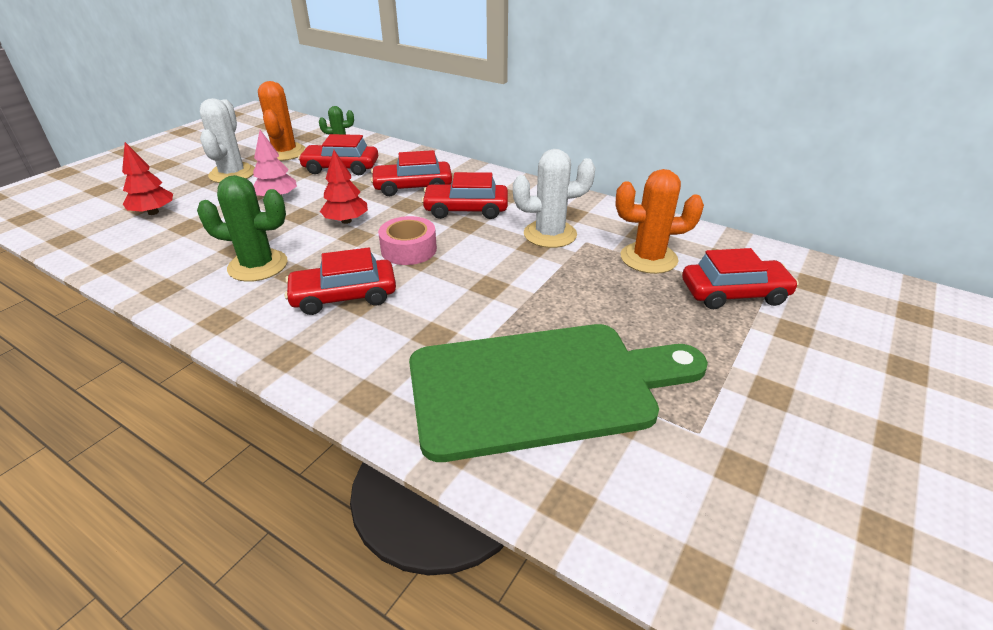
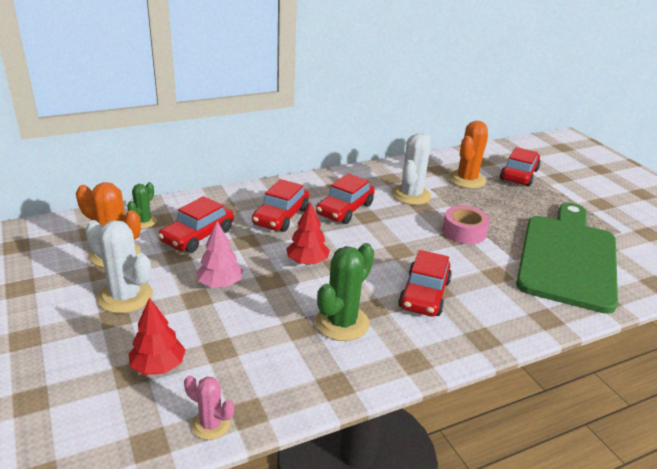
camera: 60 degrees left, 5 degrees down
pink tape [378,216,437,265] -> pink tape moved to [442,206,490,244]
none -> pink cactus [184,375,234,440]

